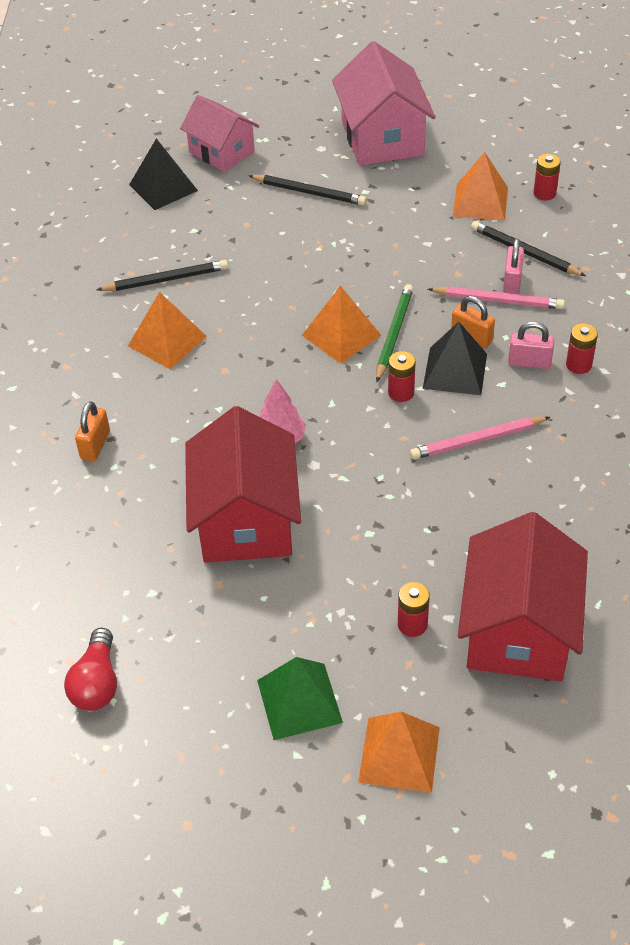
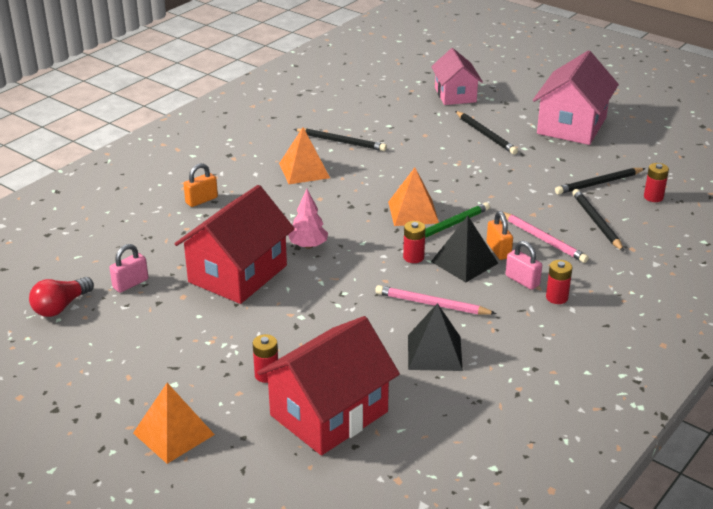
camera: 35 degrees right, 15 degrees down
black pyramid [129,138,198,210] -> black pyramid moved to [408,303,463,371]
green pyramid [257,657,343,740] -> none
orange pyramid [453,152,508,220] -> black pencil [555,168,646,194]
pink padlock [503,238,524,294] -> pink padlock moved to [109,244,148,293]

